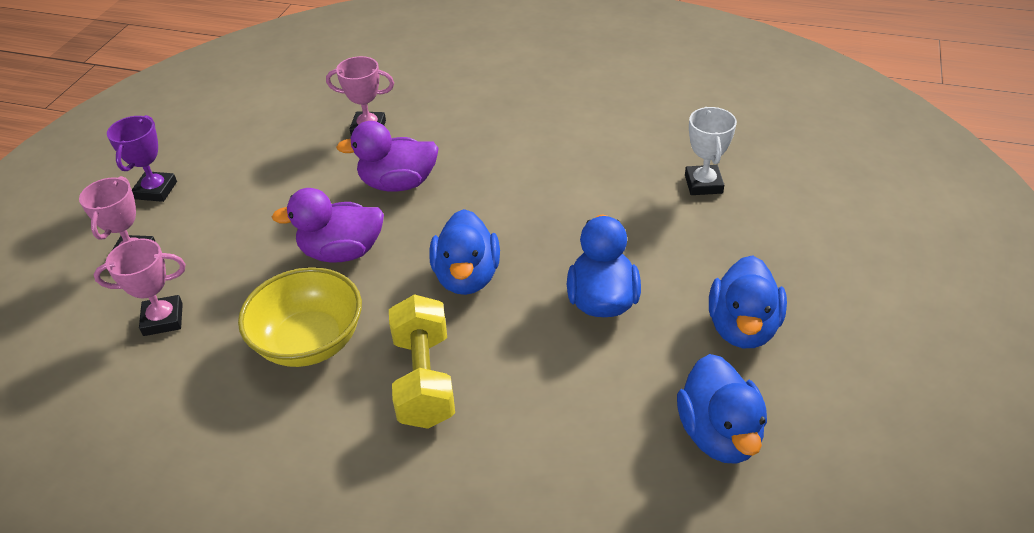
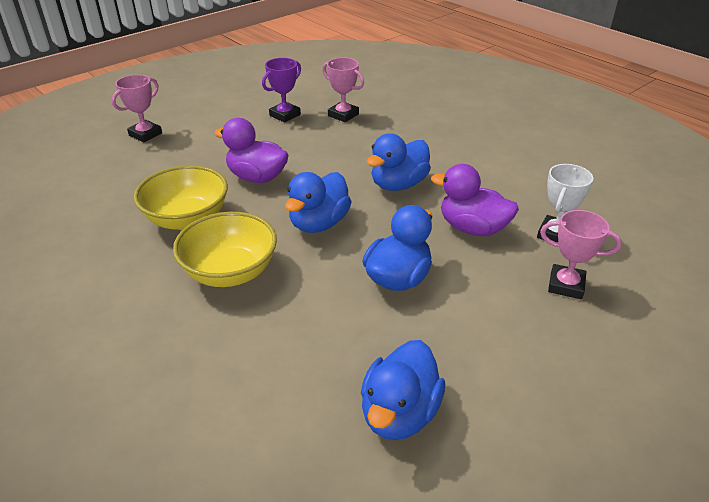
camera: 30 degrees right, 5 degrees down
pink trophy [94,238,186,336] -> pink trophy moved to [540,210,622,299]
purple trophy [107,115,177,202] -> purple trophy moved to [262,58,301,123]
purple duck [336,121,439,192] -> purple duck moved to [431,164,519,236]
yellow dumbbell [389,294,455,429] -> yellow bowl [173,212,277,287]
blue duck [709,255,787,348] -> blue duck moved to [367,133,431,191]

